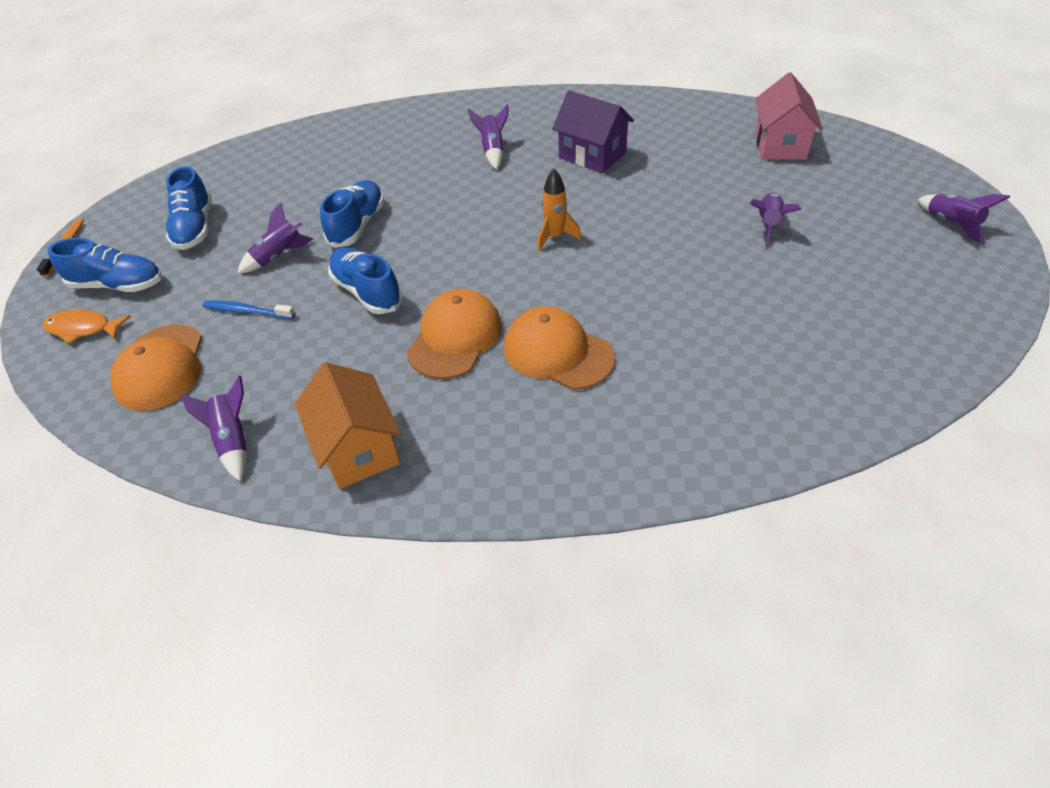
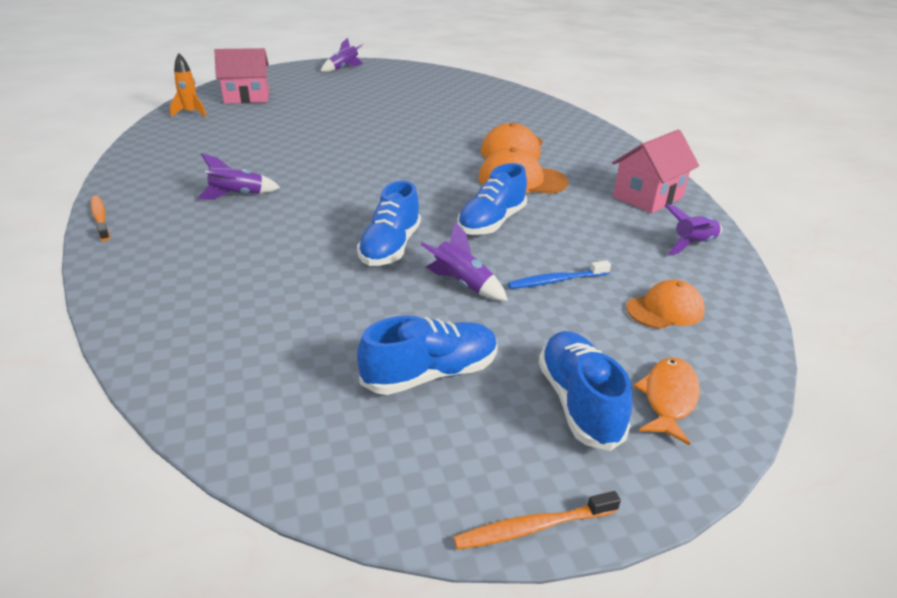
camera: 110 degrees left, 15 degrees down
orange fish [42,310,131,344] -> orange fish turned 150 degrees counterclockwise [634,357,700,446]
orange cap [110,325,202,411] -> orange cap [626,280,705,329], size x0.65
blue toothbrush [202,301,295,319] -> blue toothbrush turned 75 degrees clockwise [508,260,611,289]
orange house [295,362,401,489] -> pink house [612,130,699,213]
blue shoe [320,180,384,248] -> blue shoe turned 75 degrees counterclockwise [357,181,421,266]
orange rocket [537,168,581,251] -> orange rocket moved to [170,53,207,117]
purple house [552,90,634,173] -> none
purple rocket [750,193,801,246] -> none
none -> orange toothbrush [91,196,110,241]

